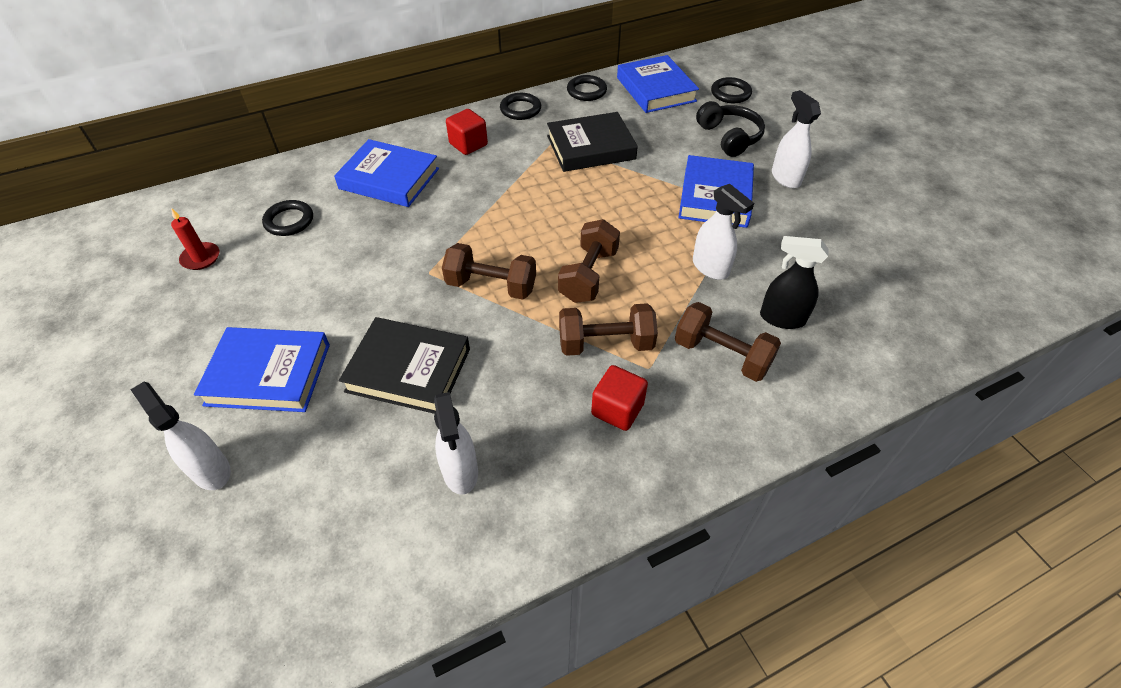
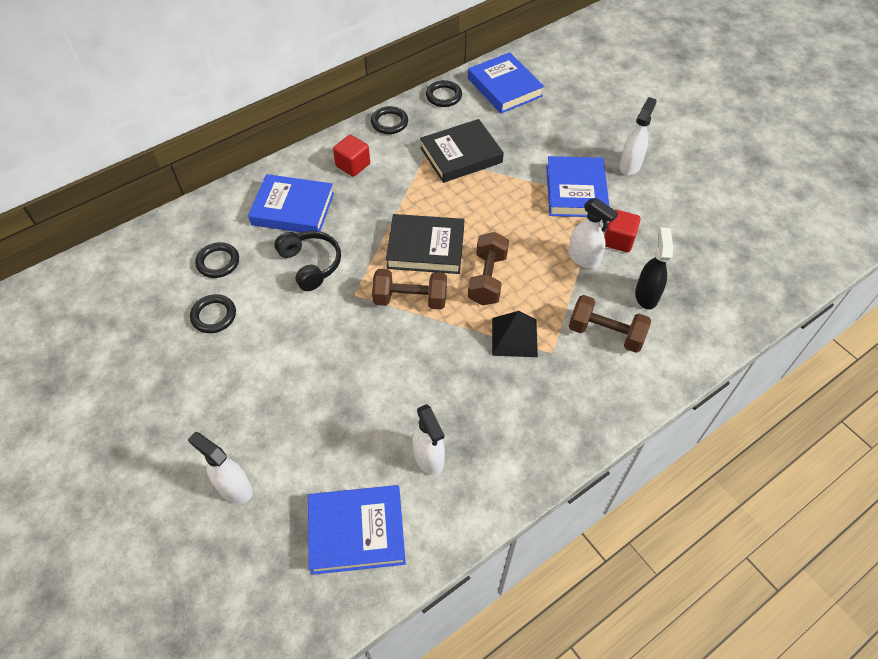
camera: 10 degrees left, 5 degrees up
red candle [171,208,219,270] -> none
blue book [194,327,330,412] -> blue book moved to [308,485,406,575]
black book [339,317,470,414] -> black book moved to [386,214,464,274]
brown dumbbell [559,303,658,356] -> black pyramid [492,311,538,357]
red cube [591,365,648,431] -> red cube moved to [604,210,641,252]
black headphones [696,101,765,157] -> black headphones moved to [275,231,341,291]
black ring [711,77,752,103] -> black ring moved to [190,294,236,333]
black spray bottle [760,236,829,329] -> black spray bottle turned 90 degrees clockwise [635,227,673,310]
white spray bottle [772,90,821,188] -> white spray bottle turned 60 degrees clockwise [619,97,657,175]

